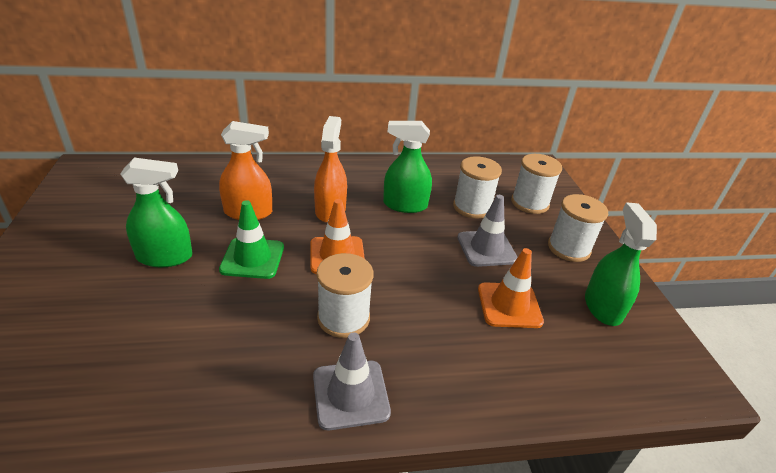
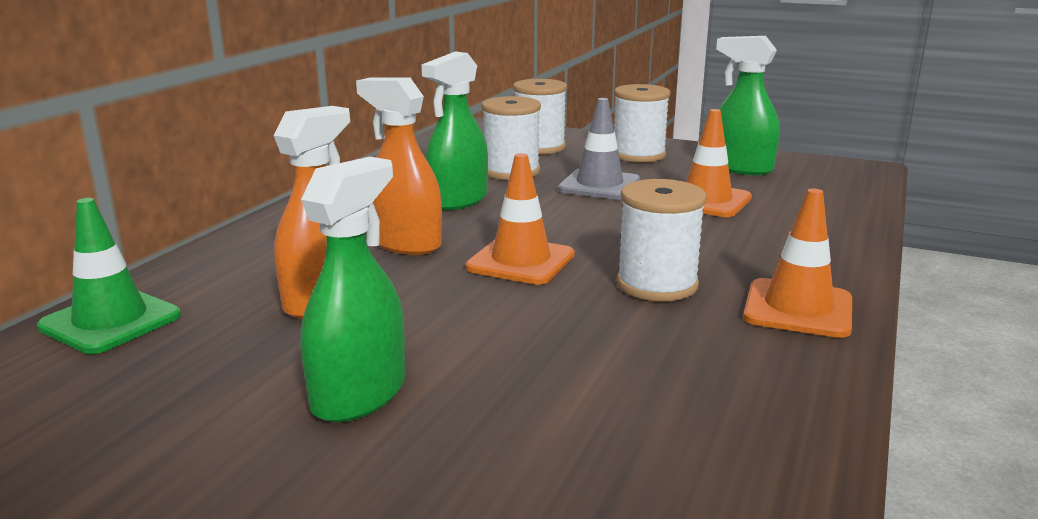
camera: 55 degrees left, 15 degrees down
green traffic cone [219,200,284,279] -> green traffic cone moved to [37,198,181,354]
grey traffic cone [313,332,391,430] -> orange traffic cone [743,188,852,338]

